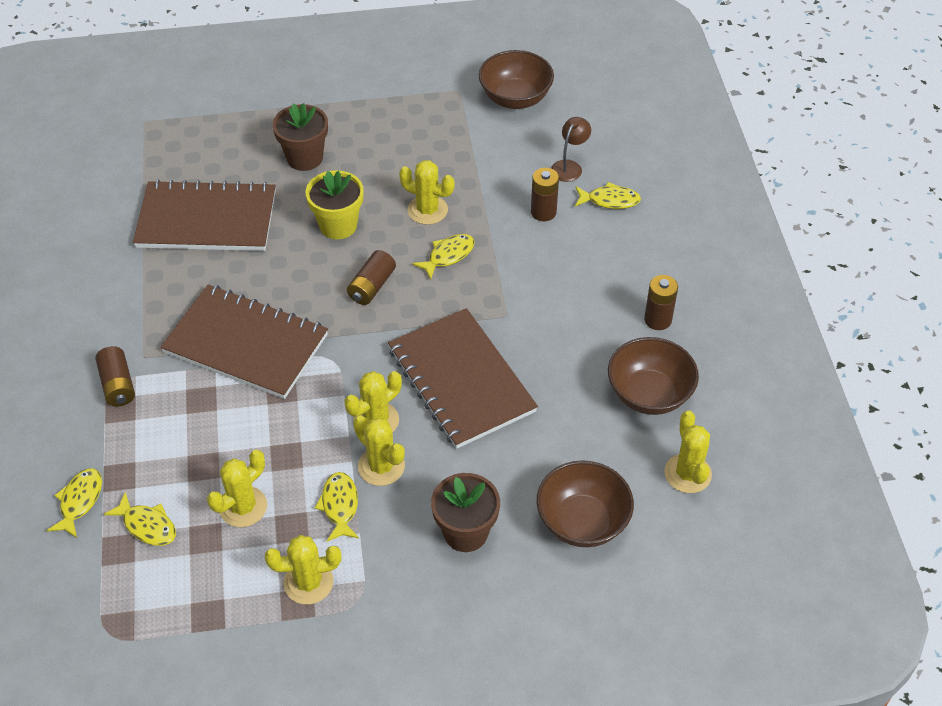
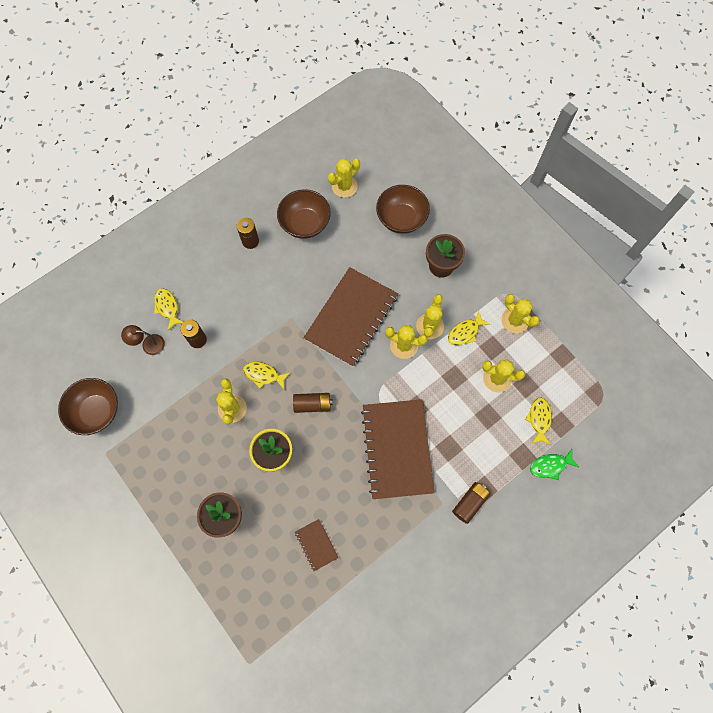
camera: 120 degrees left, 20 degrees up
yellow fish [47,468,102,538] -> green fish [530,449,579,480]
brown notebook [133,179,276,251] -> brown notebook [295,519,339,571], size x0.43

